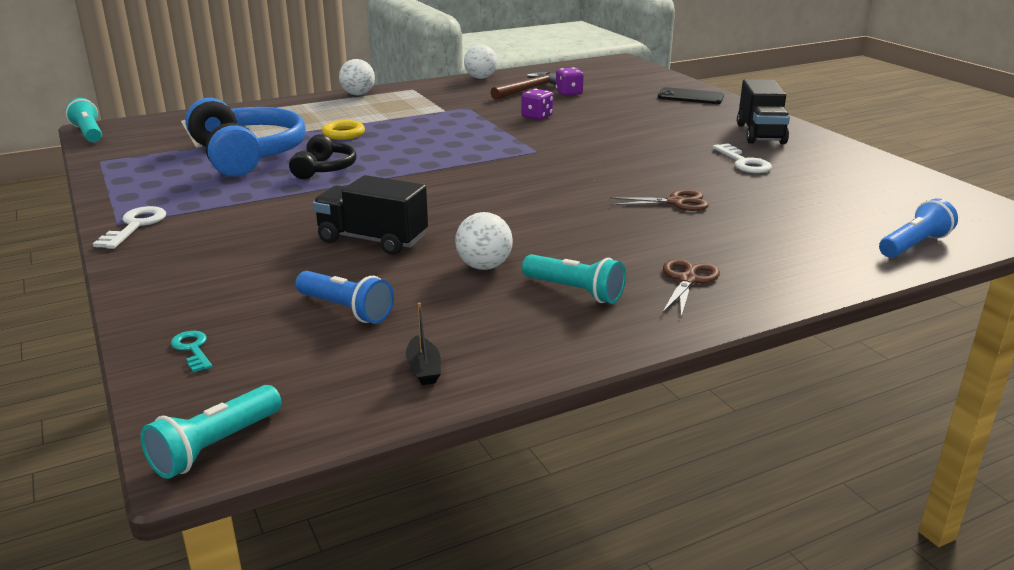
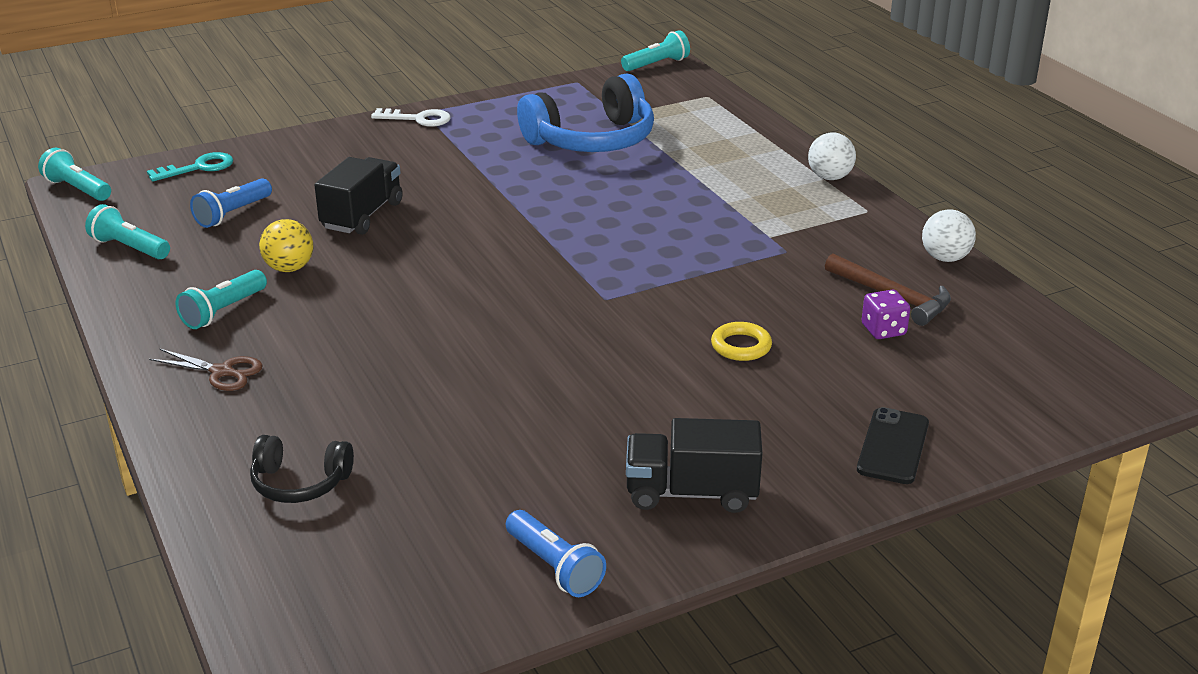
camera: 90 degrees right, 5 degrees up
turquoise key [171,331,212,373] -> turquoise key [147,152,233,181], size x1.57
black headphones [289,134,357,179] -> black headphones moved to [250,435,354,503]
yellow ring [322,120,365,140] -> yellow ring moved to [711,322,772,361]
black boat [406,303,441,385] -> turquoise flashlight [85,204,170,259]
white ball [455,212,513,270] -> yellow ball [259,219,313,272]
purple dice [521,89,553,120] -> none
brown scissors [609,190,709,211] -> none
white key [712,143,772,173] -> none
blue flashlight [879,199,958,258] -> blue flashlight moved to [506,510,606,597]

